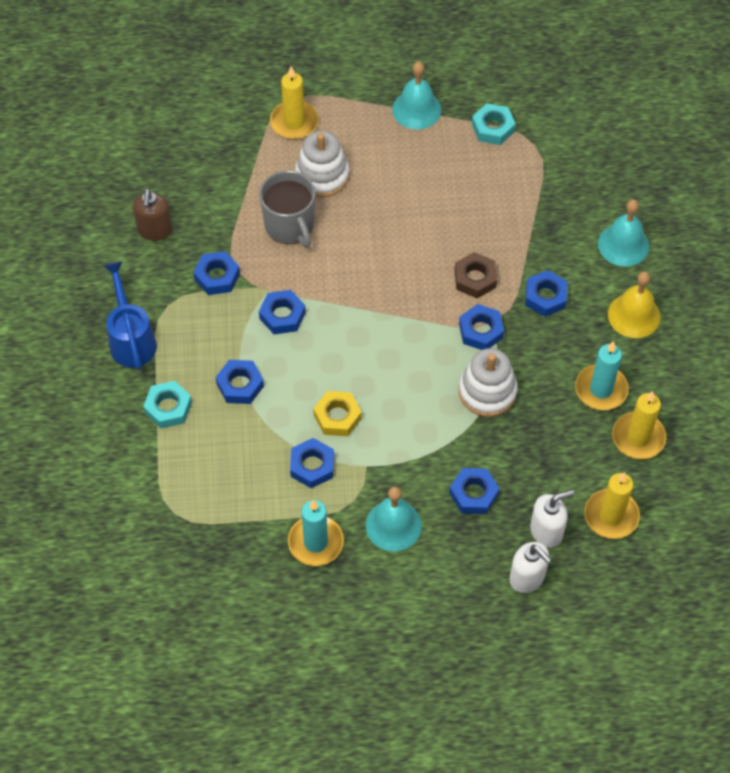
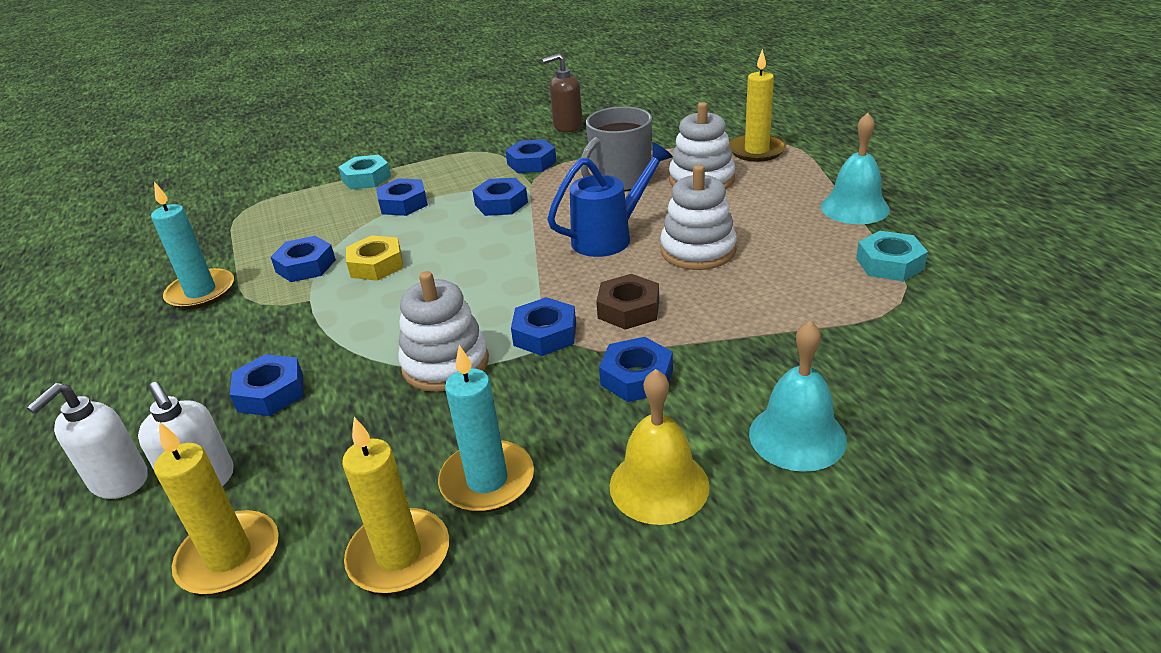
camera: 75 degrees right, 25 degrees down
blue watering can [104,261,157,370] -> blue watering can moved to [547,142,673,257]
turquoise bell [366,487,422,551] -> none
none -> white stacking toy [660,165,737,270]

